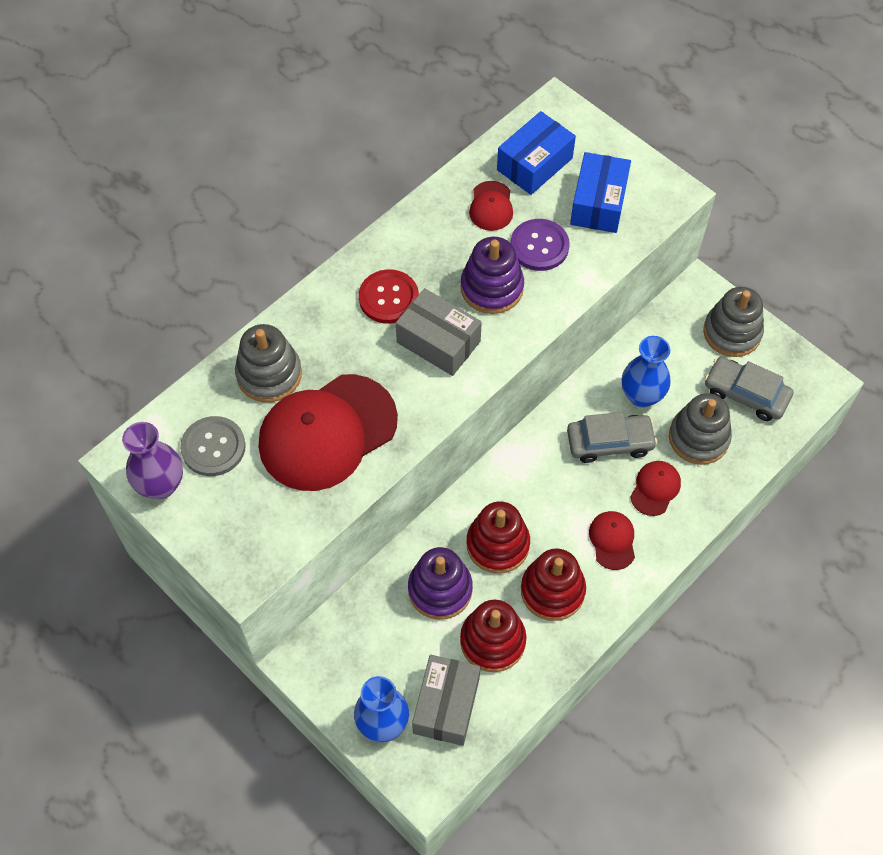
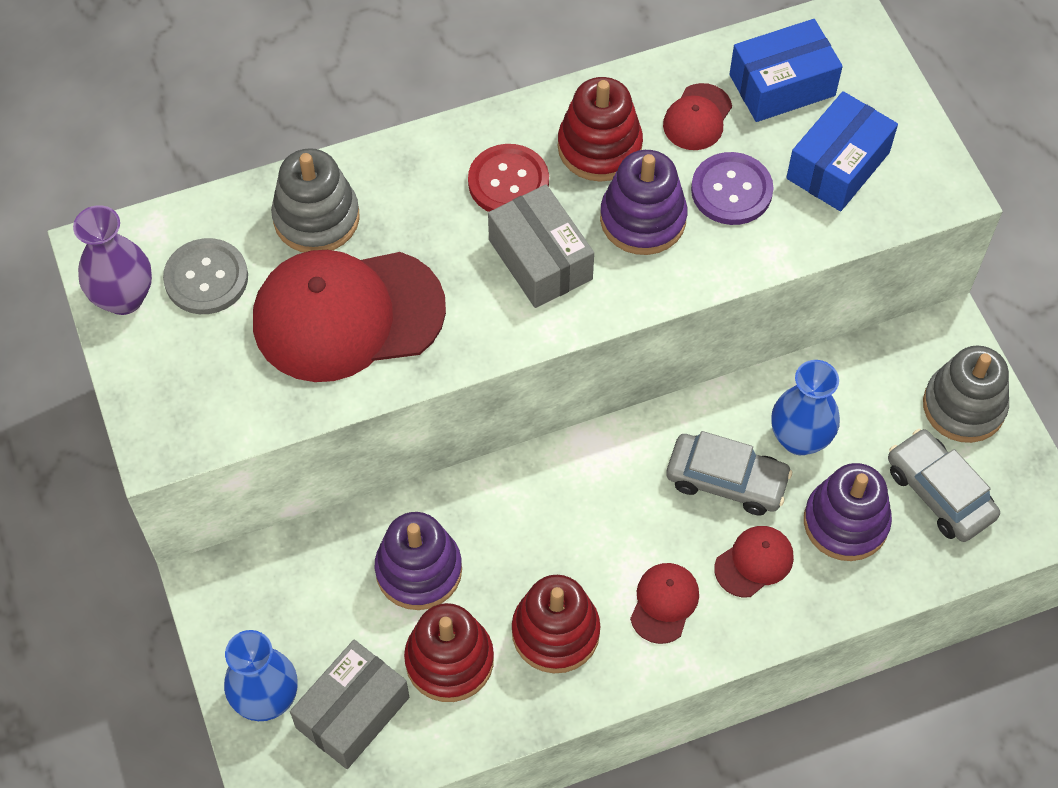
camera: 25 degrees right, 0 degrees up
red stacking toy [466,501,530,573] -> red stacking toy moved to [558,77,643,182]
grey stacking toy [669,393,732,465] -> purple stacking toy [804,463,892,561]

